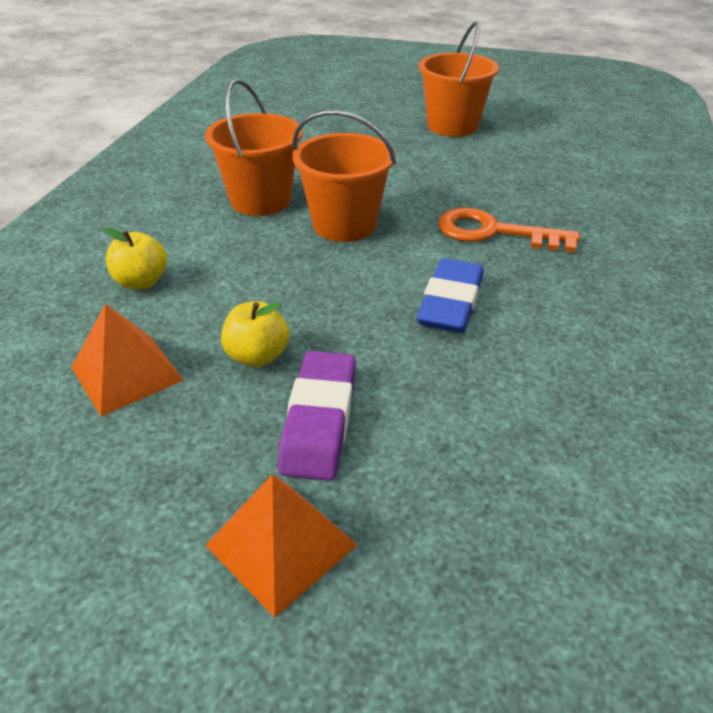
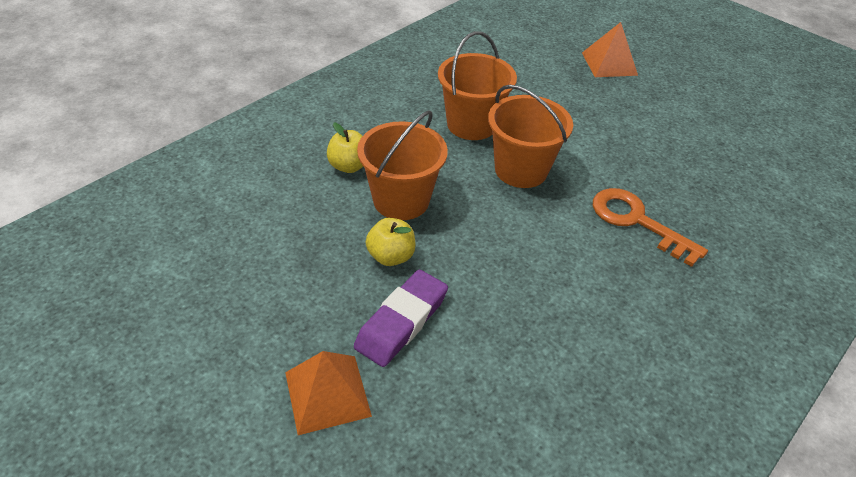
camera: 25 degrees right, 5 degrees up
orange pyramid [71,303,184,416] -> orange pyramid moved to [582,22,638,77]
blue eraser [416,258,484,333] -> none
orange bucket [419,21,499,137] -> orange bucket moved to [357,110,448,220]

